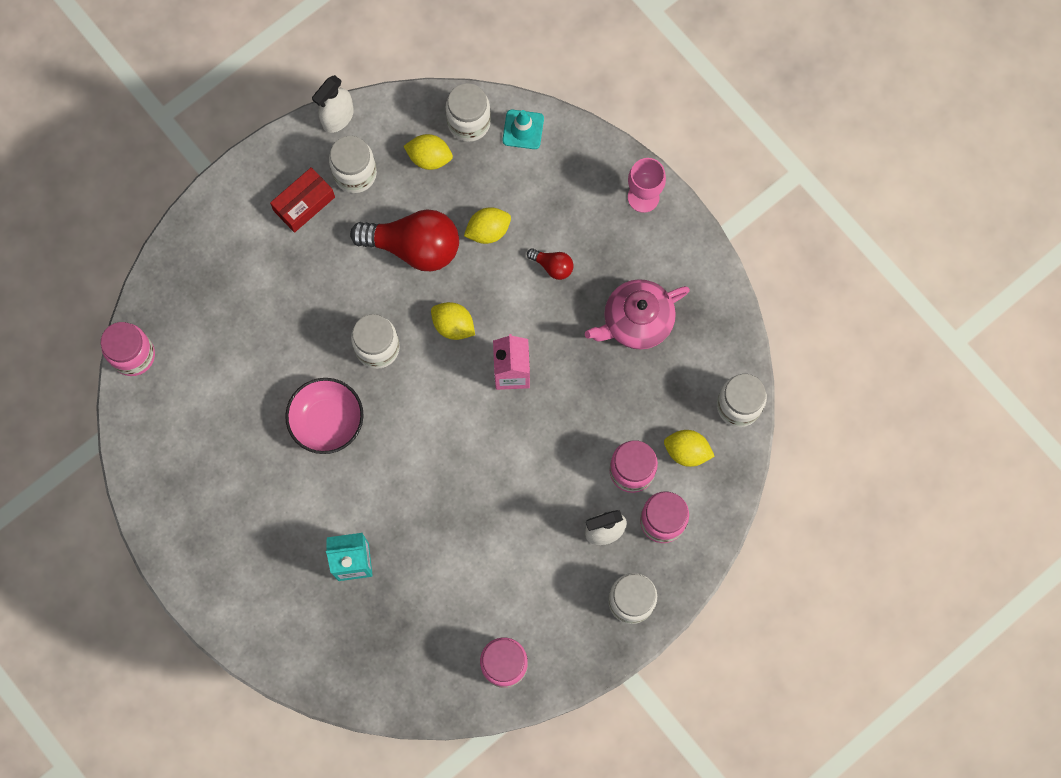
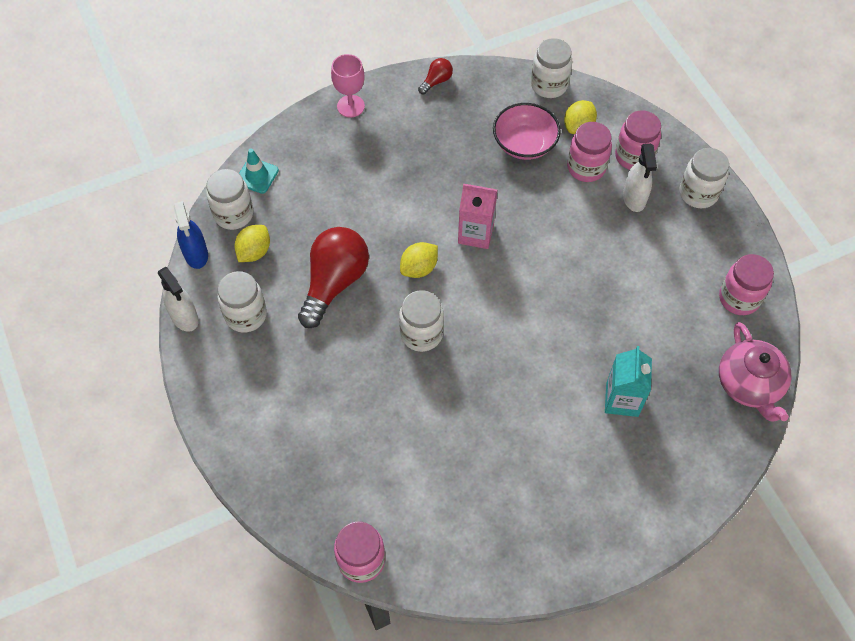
camera: 75 degrees left, 15 degrees down
red box [270,167,335,233] -> none
pink bowl [285,378,364,454] -> pink bowl moved to [493,103,561,160]
yellow lemon [464,207,511,244] -> none
red light bulb [527,248,574,280] -> red light bulb moved to [418,58,453,95]
pink teapot [585,279,690,349] -> pink teapot moved to [719,322,792,422]
none -> blue spray bottle [173,201,208,269]

